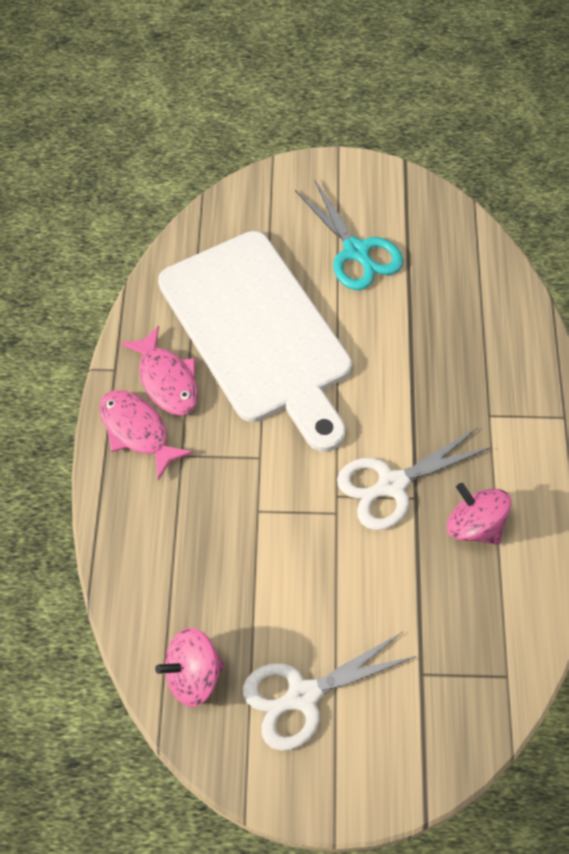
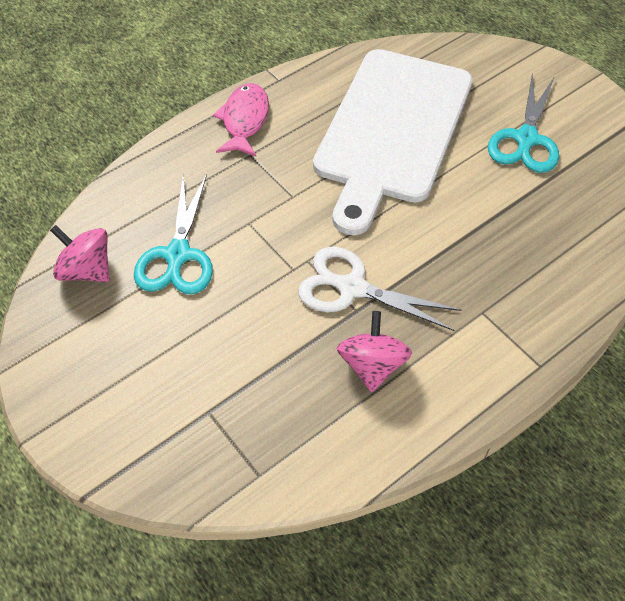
camera: 50 degrees right, 5 degrees down
pink fish [120,326,198,415] -> none
white scissors [243,632,417,751] -> none
none -> turquoise scissors [134,174,213,294]

